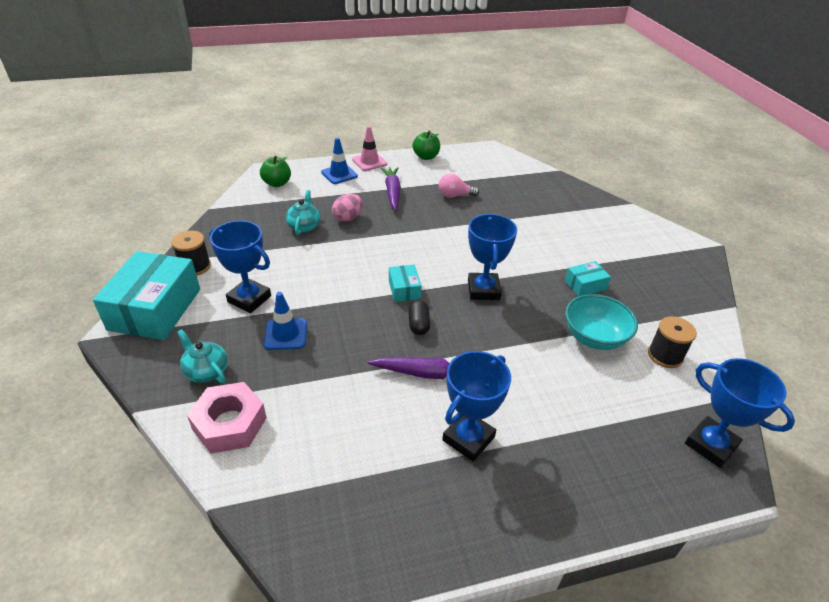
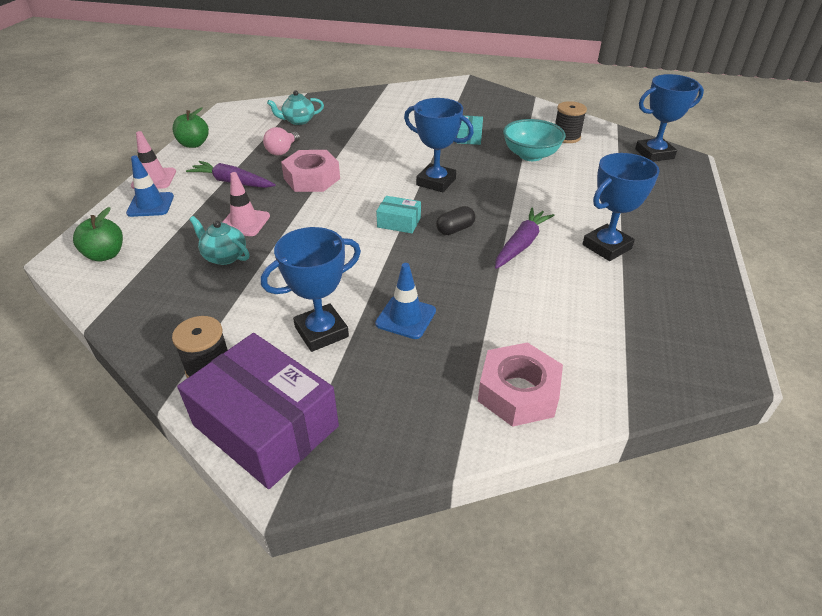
camera: 60 degrees left, 0 degrees up
turquoise box [93,251,200,340] -> purple box [177,333,339,489]
turquoise teapot [177,329,228,383] -> turquoise teapot moved to [267,90,324,125]
pink egg [332,194,363,222] -> pink traffic cone [222,172,270,236]
black capsule [408,300,430,335] -> black capsule turned 60 degrees counterclockwise [436,206,475,235]
blue trophy [442,351,511,461] -> blue trophy turned 75 degrees clockwise [582,153,660,261]
none -> pink nut [281,150,340,192]

